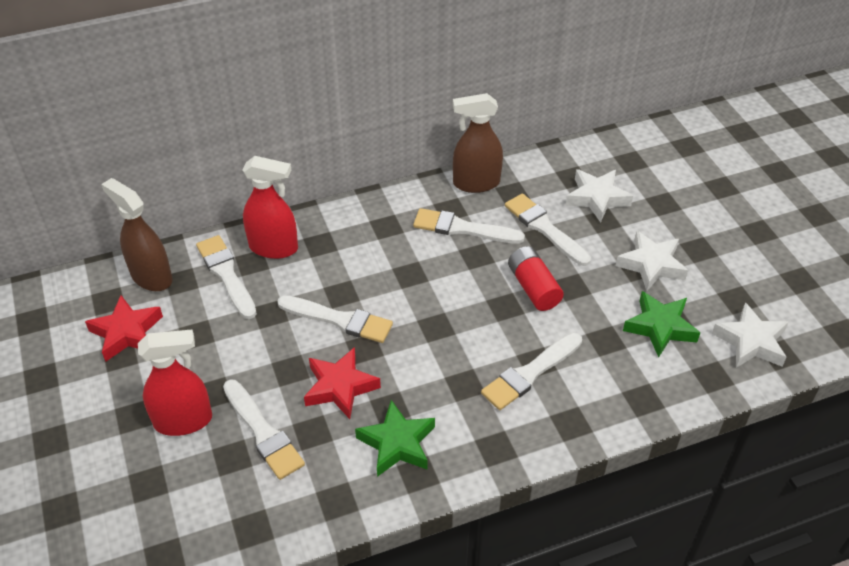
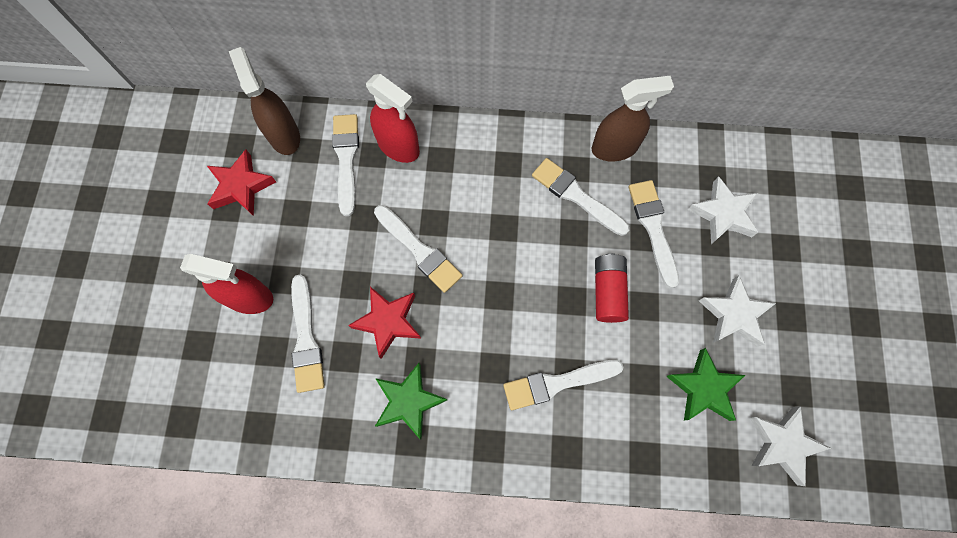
camera: 25 degrees right, 25 degrees up
brown spray bottle [453,93,503,193] -> brown spray bottle turned 150 degrees clockwise [592,76,674,161]

